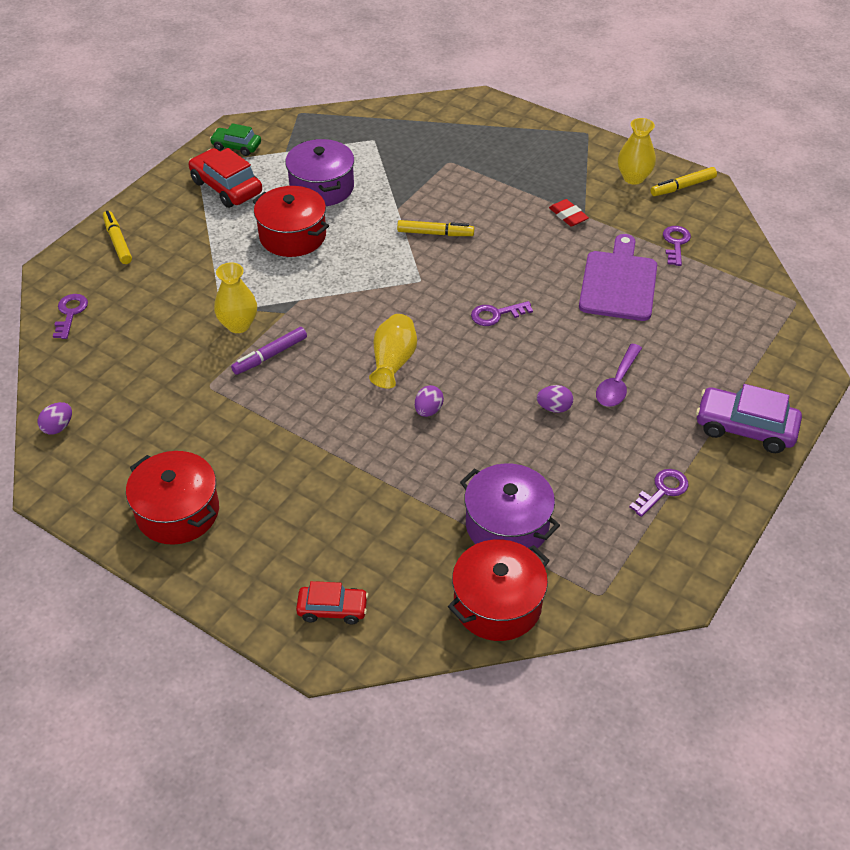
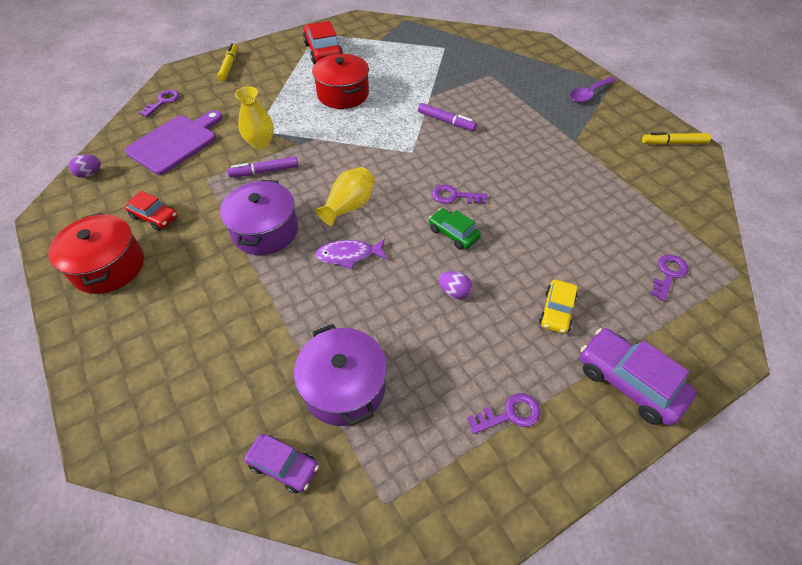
camera: 25 degrees right, 5 degrees up
green car [210,123,261,156] -> green car moved to [429,208,481,250]
purple pot [285,139,354,206] -> purple pot moved to [220,180,298,255]
red car [296,581,368,624] -> red car moved to [125,191,177,231]
yellow marker [397,220,474,236] -> purple marker [418,103,477,131]
purple egg [415,385,444,417] -> purple fish [315,239,388,269]
red pot [448,539,550,641] -> purple car [244,434,319,493]
red eraser [549,199,589,227] -> none
purple cutting board [579,234,657,321] -> purple cutting board moved to [125,110,223,175]
purple spoon [596,344,642,407] -> purple spoon moved to [570,77,617,103]
yellow vase [618,118,656,185] -> none
purple key [663,226,691,266] -> purple key moved to [650,255,689,301]
none -> yellow car [539,279,577,334]

